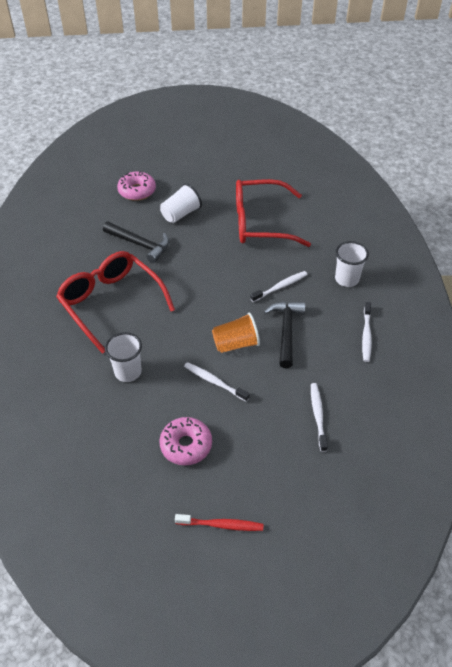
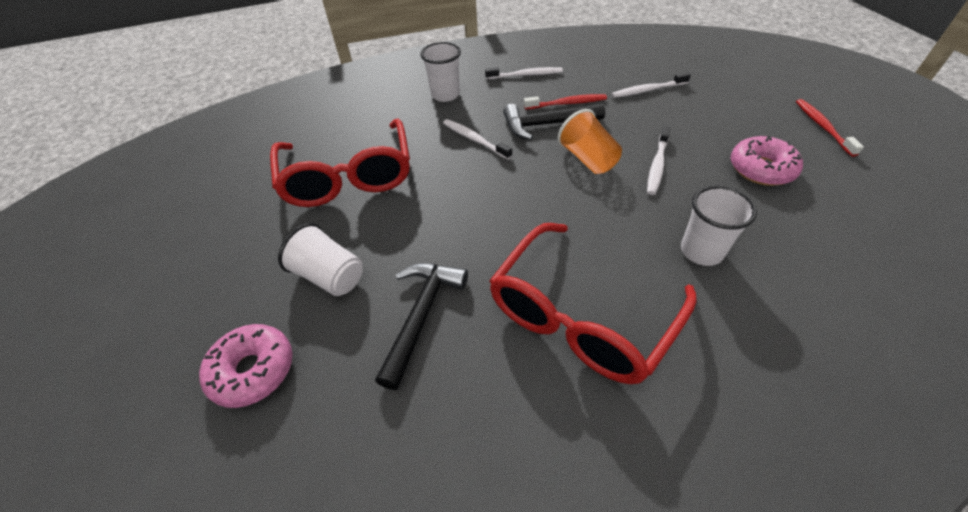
camera: 100 degrees left, 0 degrees up
none -> red toothbrush [524,94,607,110]

